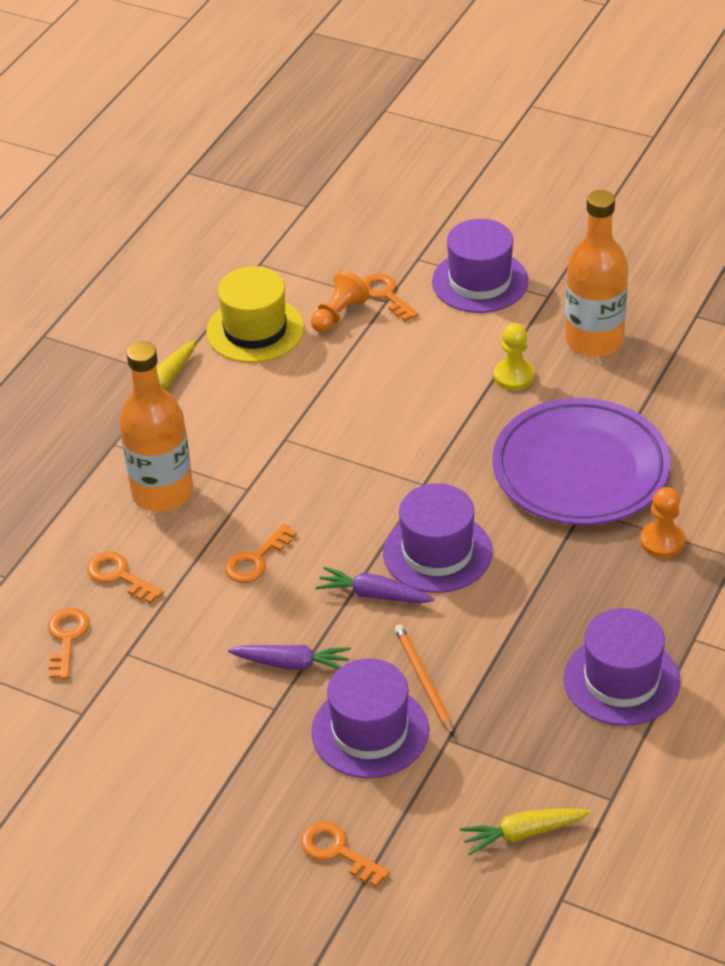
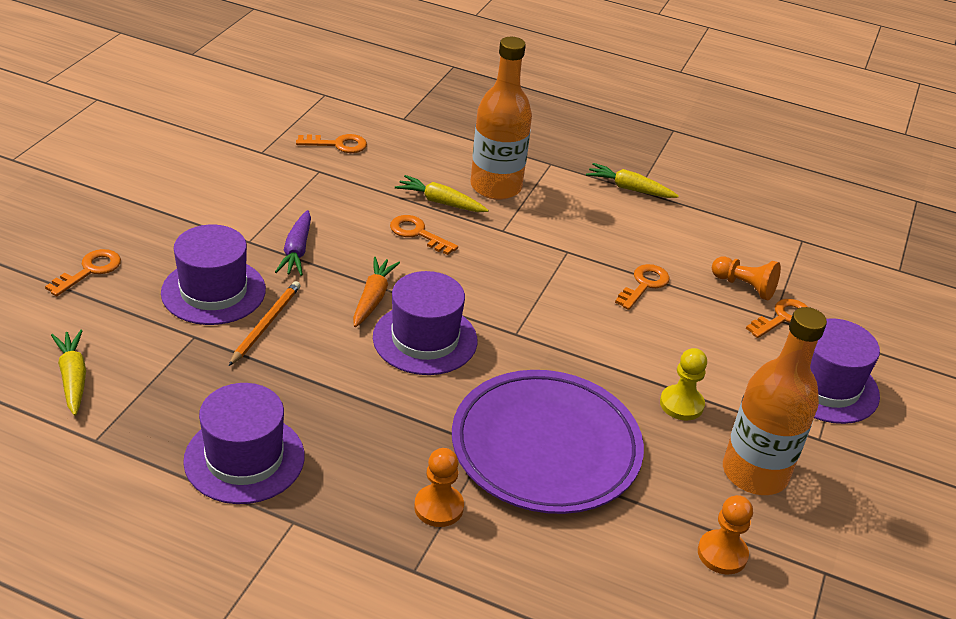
camera: 80 degrees right, 5 degrees down
orange key [87,552,163,604] -> orange key moved to [615,264,670,310]
yellow hat [206,266,304,363] -> none
purple carrot [316,566,435,603] -> orange carrot [353,257,400,327]
orange pencil [395,624,454,736] -> orange pencil turned 45 degrees counterclockwise [229,281,301,366]
none -> yellow carrot [395,175,489,212]
none -> orange pawn [698,495,753,574]

